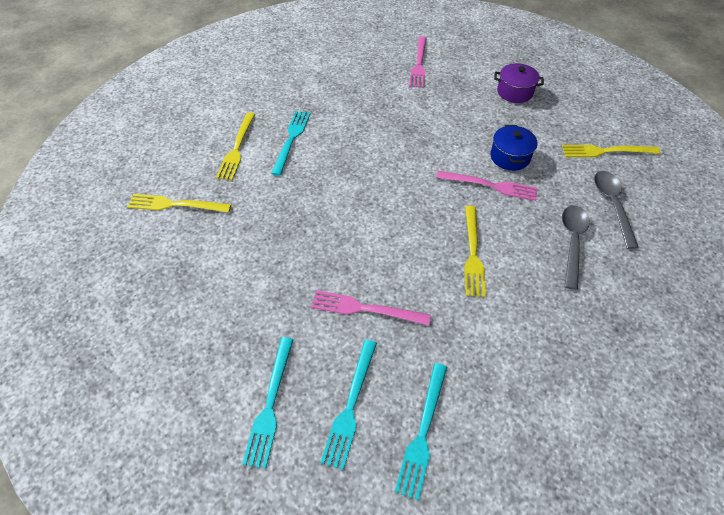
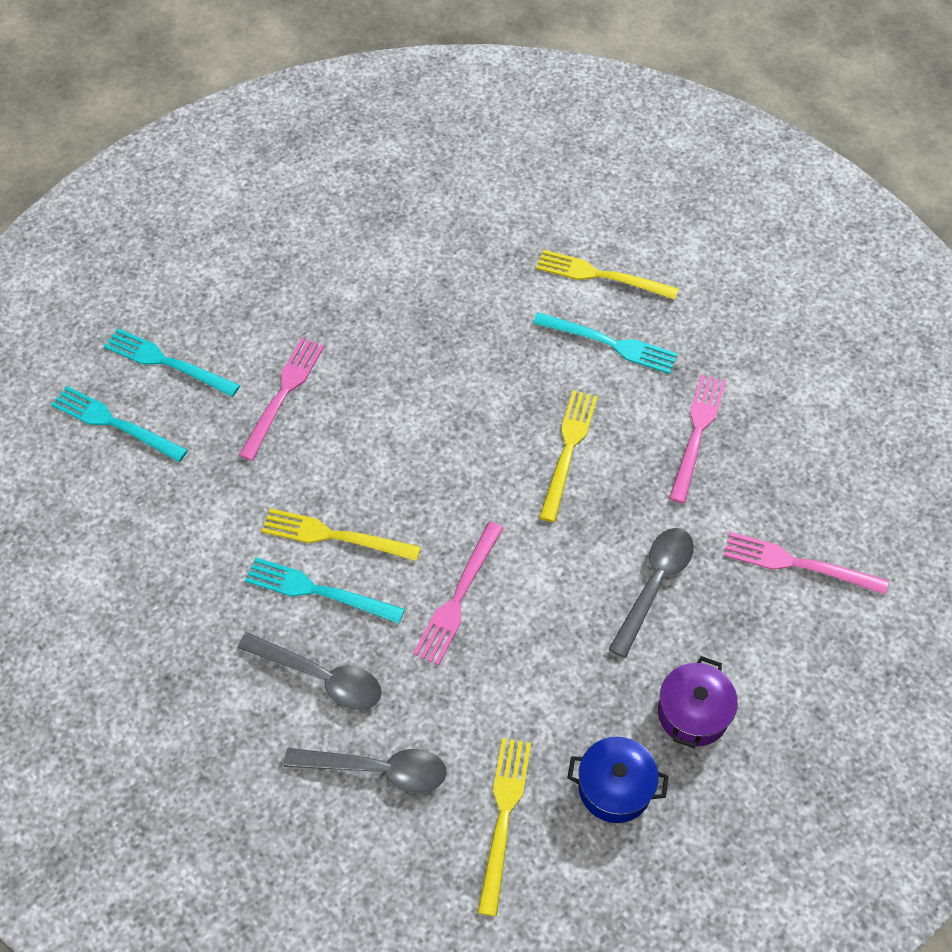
camera: 100 degrees right, 5 degrees up
yellow fork [127,194,231,212] -> yellow fork moved to [539,390,598,522]
turquoise fork [242,337,294,469] -> turquoise fork moved to [245,557,405,624]
blue pot [490,125,538,171] -> blue pot moved to [567,737,669,823]
none -> grey spoon [609,528,694,658]
none -> pink fork [669,374,726,503]

